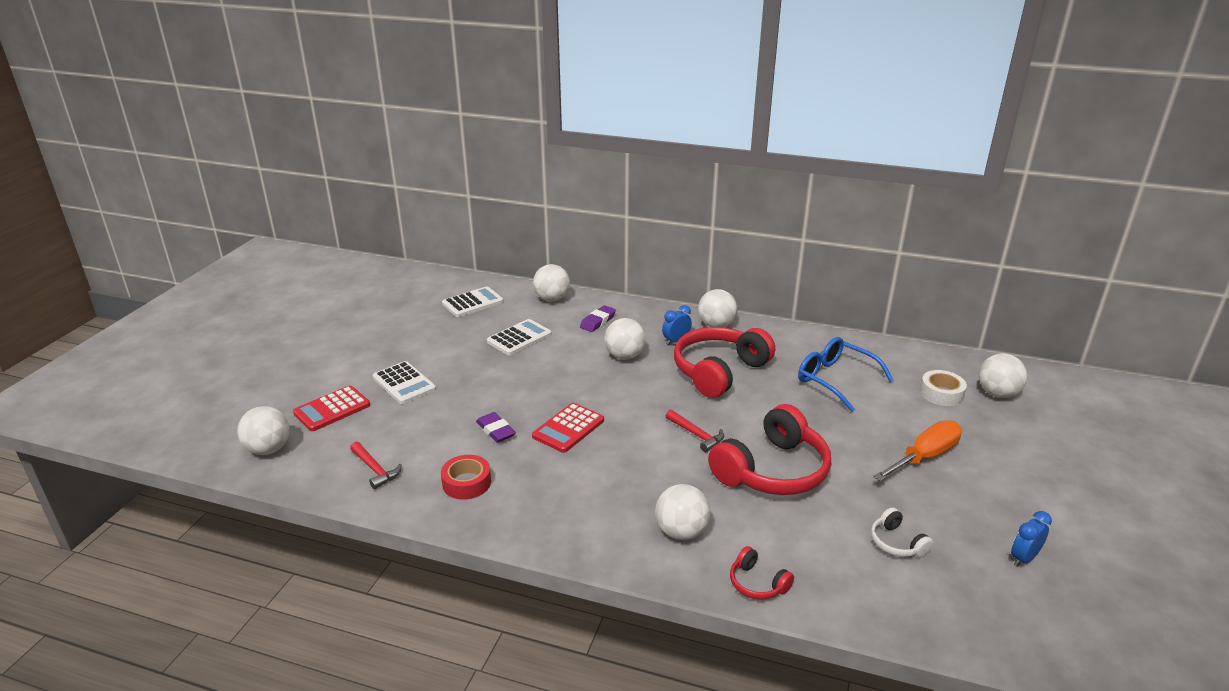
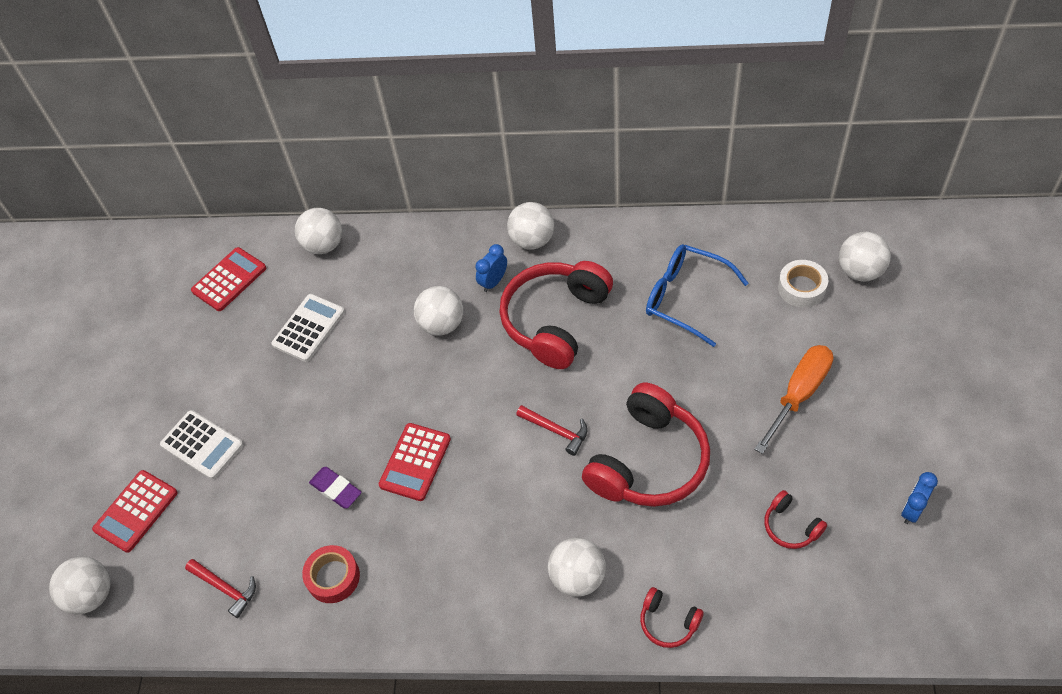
camera: 10 degrees left, 25 degrees up
white calculator [442,286,504,317] -> red calculator [191,247,266,311]
purple eraser [580,305,616,332] -> none
white headphones [871,508,934,557] -> red headphones [764,490,827,549]

